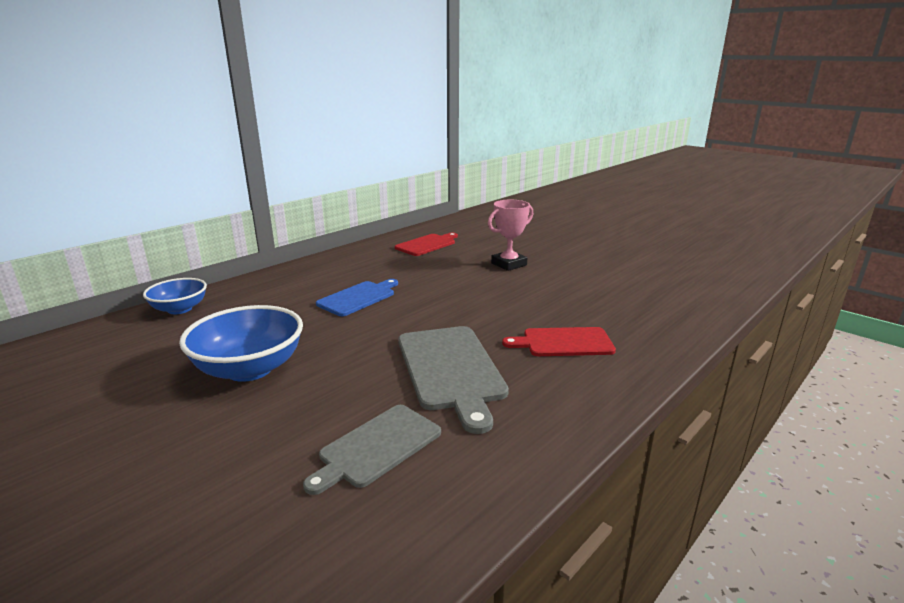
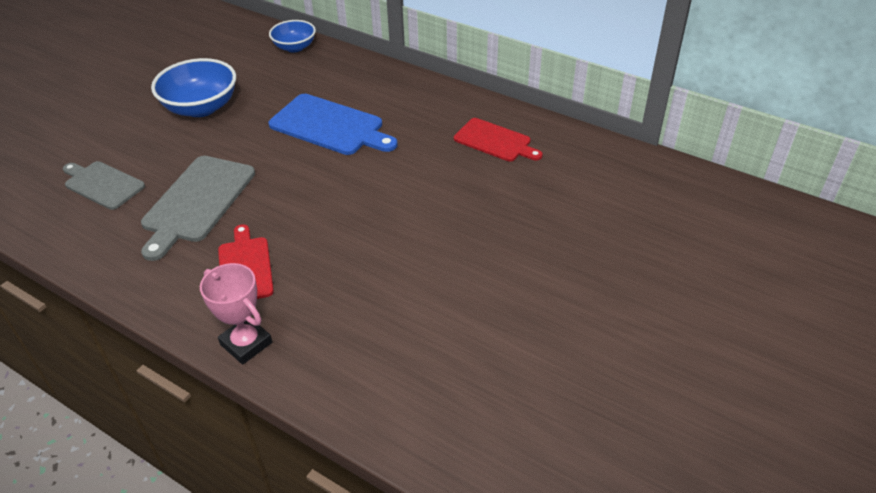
camera: 80 degrees right, 20 degrees up
blue cutting board [316,279,398,316] -> blue cutting board [269,94,398,155], size x1.53
grey cutting board [398,326,509,434] -> grey cutting board turned 45 degrees counterclockwise [141,156,255,261]
pink trophy [488,200,533,271] -> pink trophy moved to [200,263,272,365]

